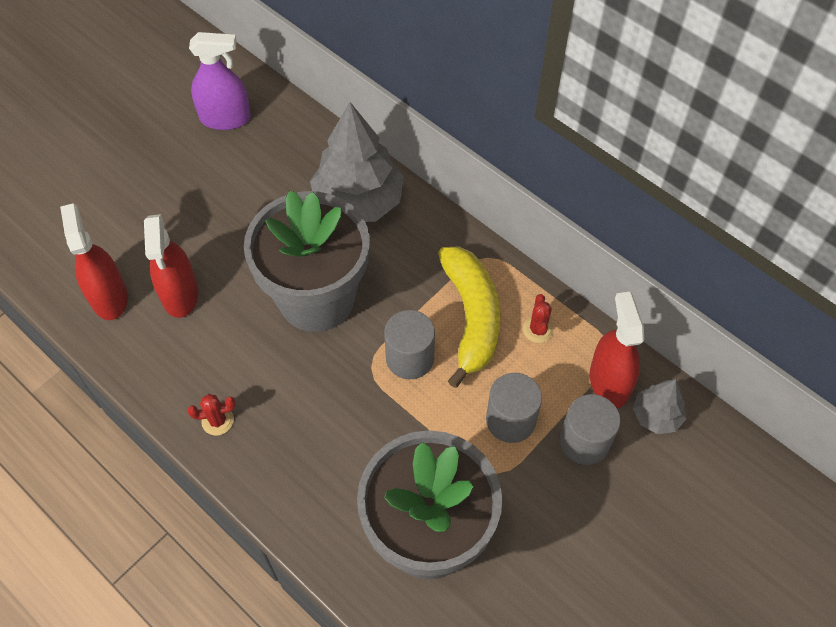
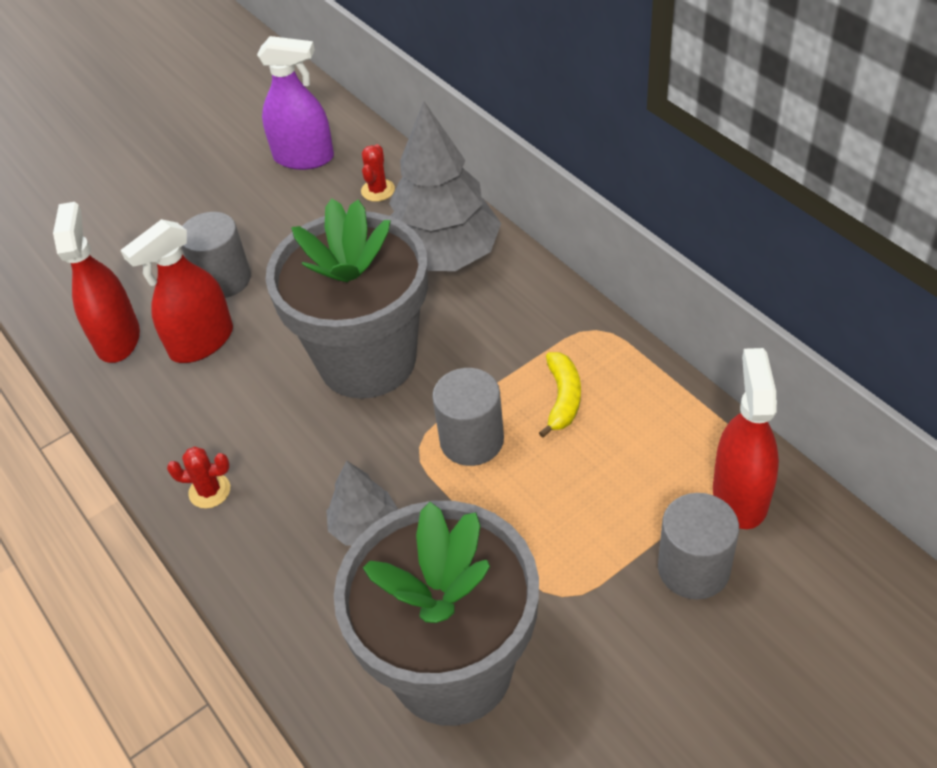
camera: 15 degrees right, 10 degrees down
red spray bottle [144,214,198,318] -> red spray bottle turned 45 degrees clockwise [120,219,233,363]
yellow banana [438,246,501,388] -> yellow banana [539,352,581,438], size x0.51
grey cylinder [486,373,542,443] -> grey cylinder moved to [181,212,251,298]
red cactus [523,294,554,343] -> red cactus moved to [361,144,395,202]
grey tree [633,379,686,434] -> grey tree moved to [326,460,398,546]

